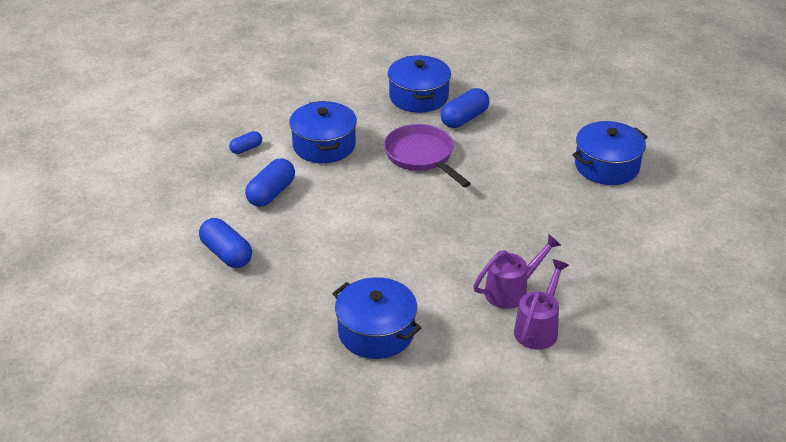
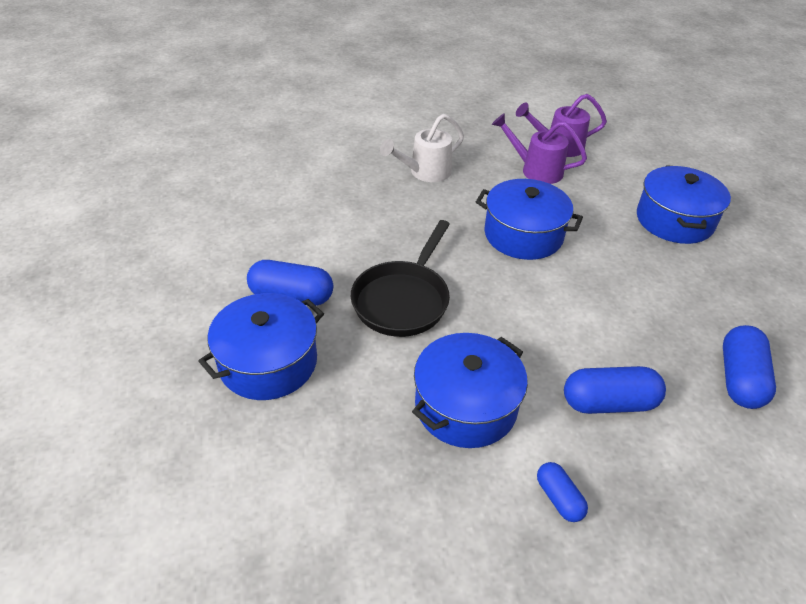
camera: 125 degrees left, 5 degrees up
blue capsule [229,131,262,154] -> blue capsule turned 45 degrees clockwise [537,462,588,522]
purple pan [384,124,471,187] -> black pan [351,220,450,337]
blue pot [572,121,648,185] -> blue pot moved to [476,179,583,260]
none -> white watering can [380,114,464,182]

